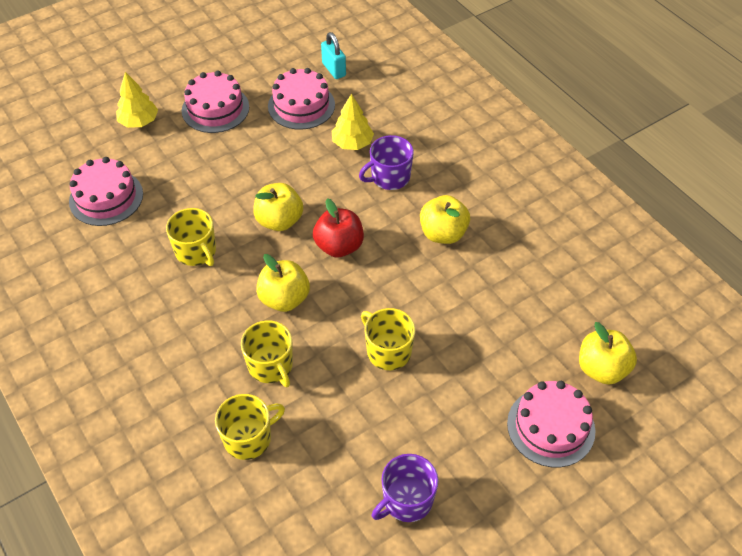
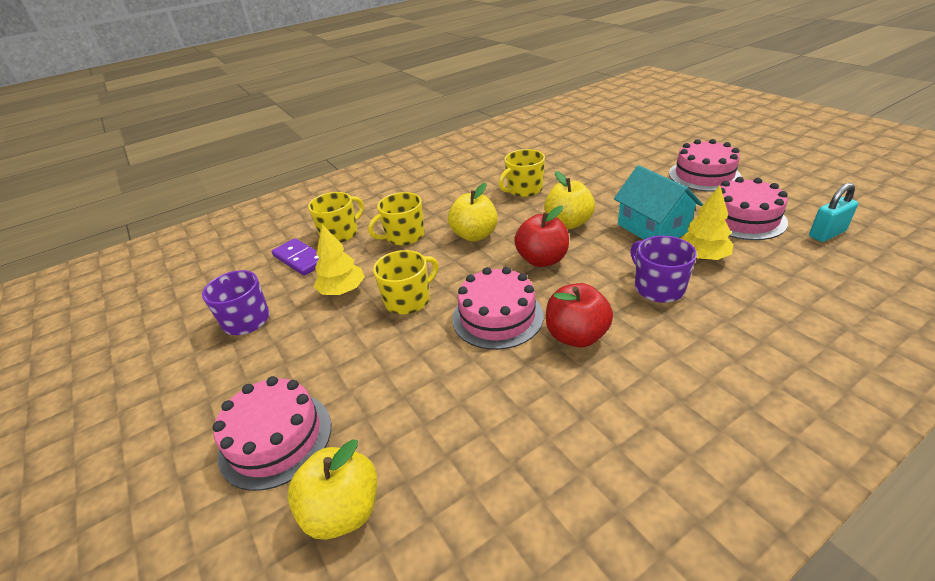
camera: 95 degrees right, 15 degrees down
pink cake [69,157,143,226] -> pink cake moved to [452,267,544,350]
yellow tree [116,72,158,128] -> yellow tree moved to [314,225,365,295]
yellow mug [215,394,285,460] -> yellow mug turned 105 degrees counterclockwise [308,192,364,243]
yellow apple [420,195,470,244] -> red apple [546,283,613,348]
none -> purple domino [272,238,319,276]
none -> turquoise house [614,165,703,240]

